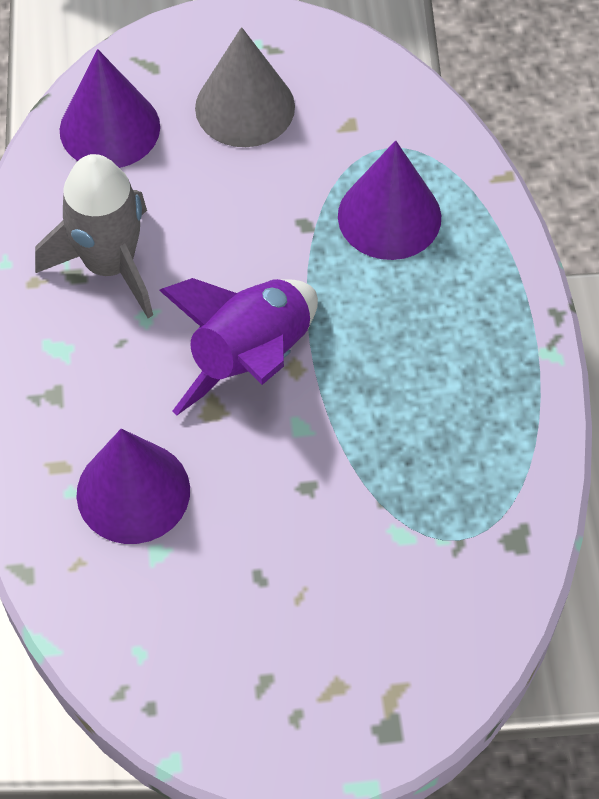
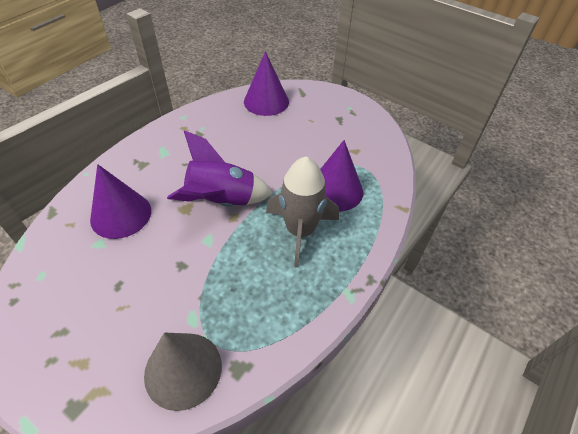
camera: 40 degrees right, 10 degrees down
grey rocket [35,154,153,318] -> grey rocket moved to [266,157,339,268]
grey cone [195,27,295,147] -> grey cone moved to [144,332,222,411]

